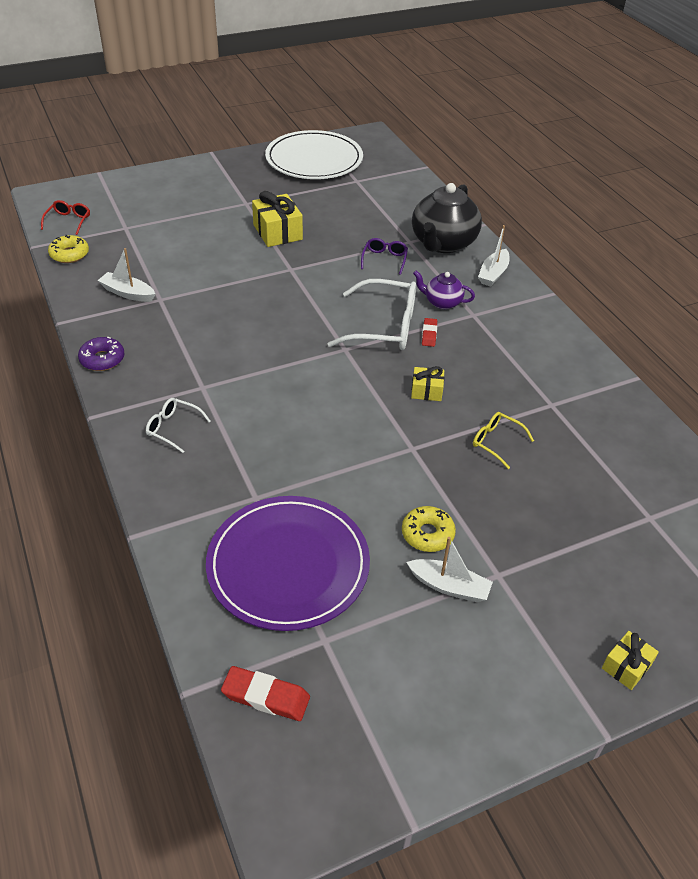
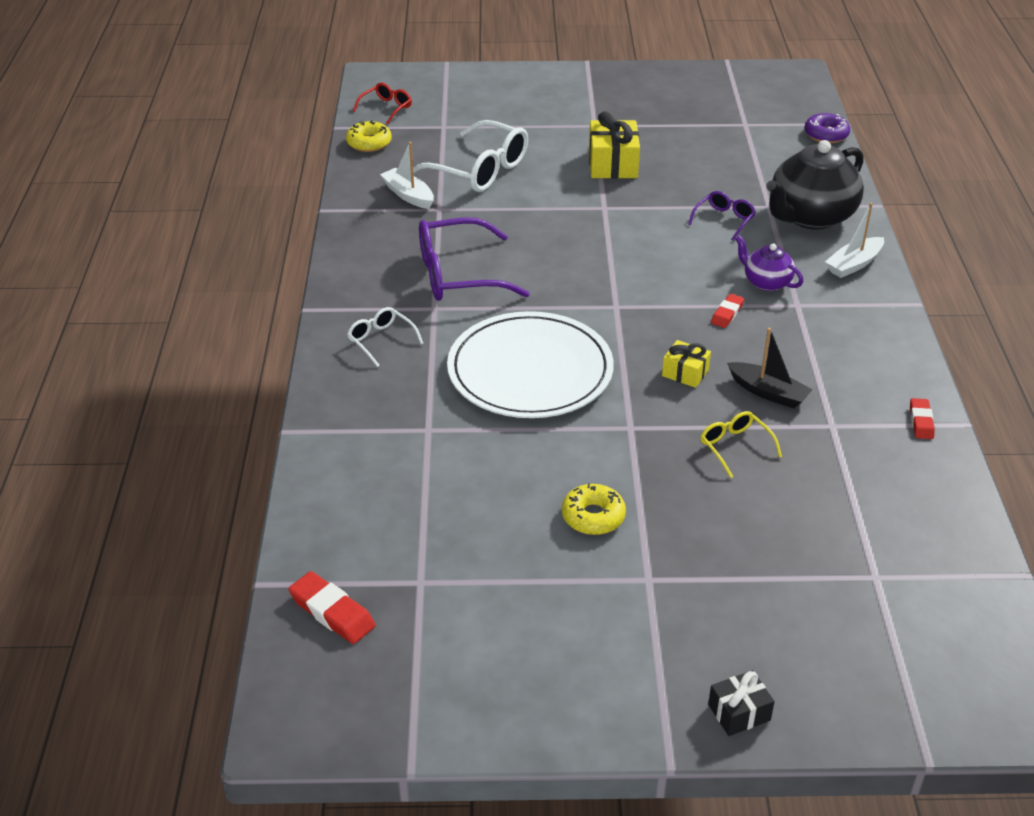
camera: 25 degrees right, 5 degrees down
purple donut [78,337,124,371] -> purple donut moved to [804,113,850,143]
purple plate [206,496,370,631] -> none
white plate [265,130,363,179] -> white plate moved to [447,311,614,418]
white glasses [328,279,416,350] -> white glasses moved to [413,120,528,192]
white boat [406,537,493,602] -> none
yellow gift [602,631,659,690] -> black gift [708,670,775,736]
none -> purple glasses [419,218,530,301]
none -> black boat [727,328,813,408]
none -> red eraser [910,398,935,439]

